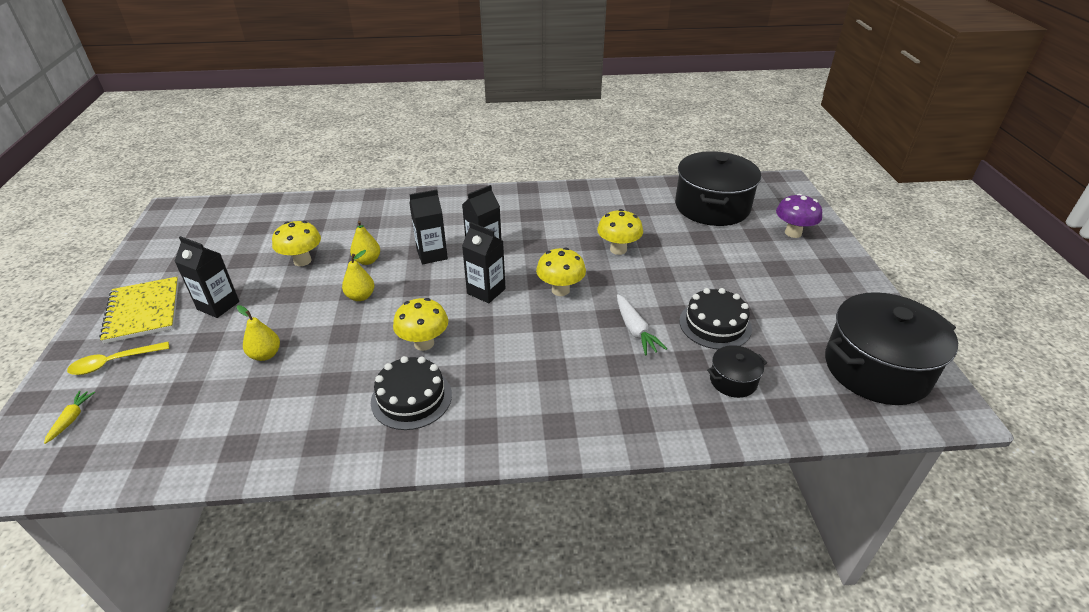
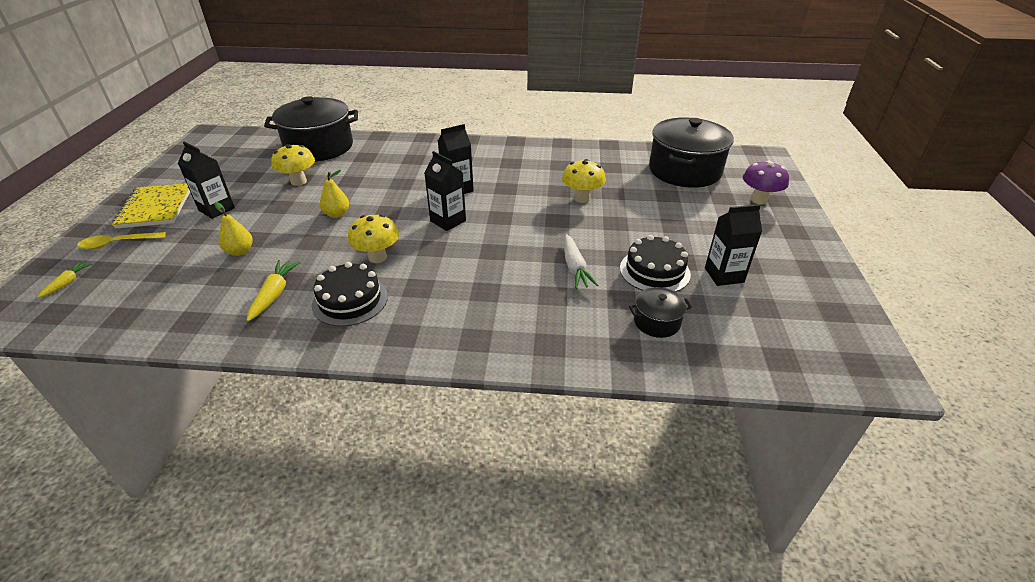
camera: 10 degrees right, 0 degrees up
yellow pear [350,221,380,265] -> none
black carton [409,190,448,264] -> black carton moved to [705,204,762,286]
yellow mushroom [536,248,586,296] -> none
black pot [825,292,958,405] -> black pot moved to [264,96,358,161]
none -> yellow carrot [246,260,300,322]

